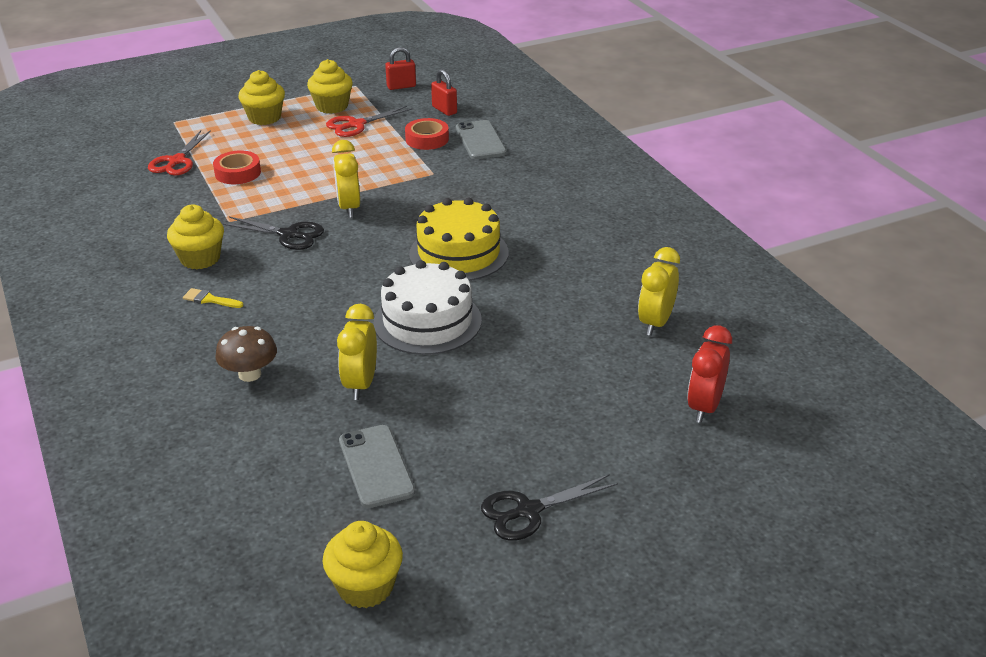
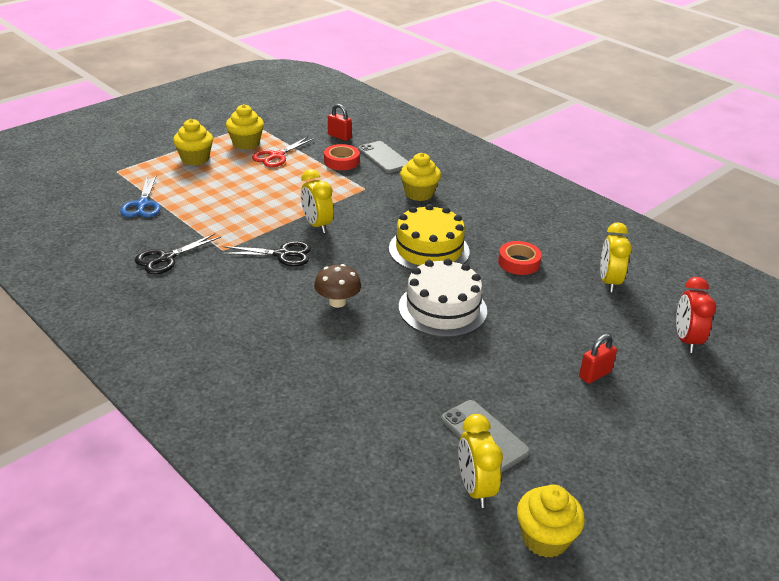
camera: 20 degrees left, 0 degrees up
red scissors [148,130,211,175] -> blue scissors [120,175,160,217]
yellow cupcake [167,204,224,269] -> yellow cupcake moved to [400,153,441,201]
yellow brush [183,288,244,308] -> none
red tape [213,150,261,184] -> red tape moved to [498,241,542,275]
brown mushroom [215,326,277,382] -> brown mushroom moved to [314,264,361,308]
yellow clock [337,304,377,400] -> yellow clock moved to [458,414,503,508]
red padlock [385,47,416,90] -> red padlock moved to [579,334,617,384]
black scissors [481,474,618,541] -> black scissors moved to [135,233,221,274]

